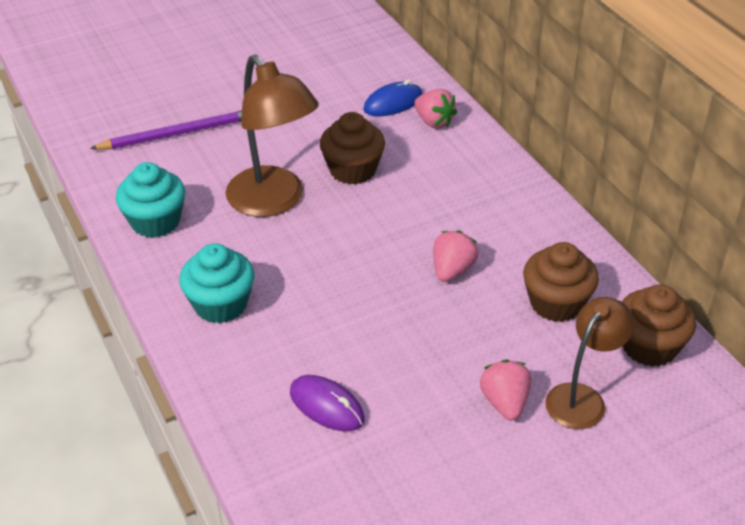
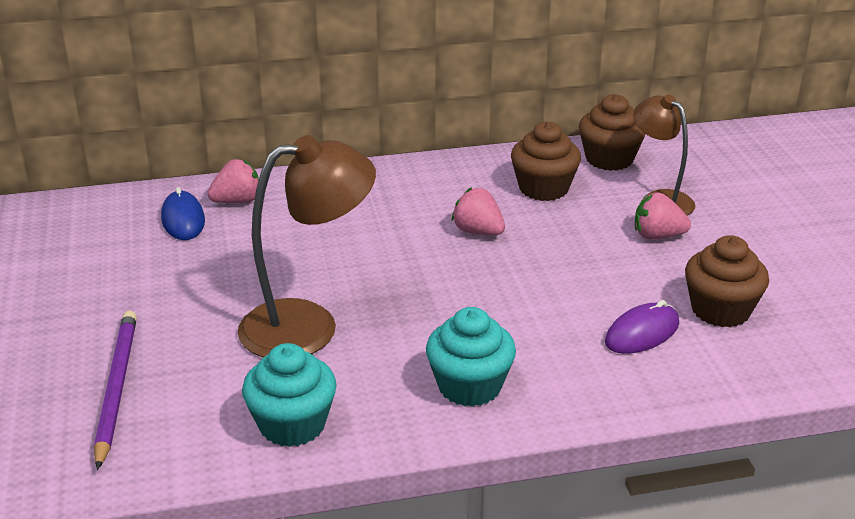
camera: 75 degrees left, 10 degrees down
brown cupcake [320,112,385,185] -> brown cupcake moved to [685,235,769,327]

